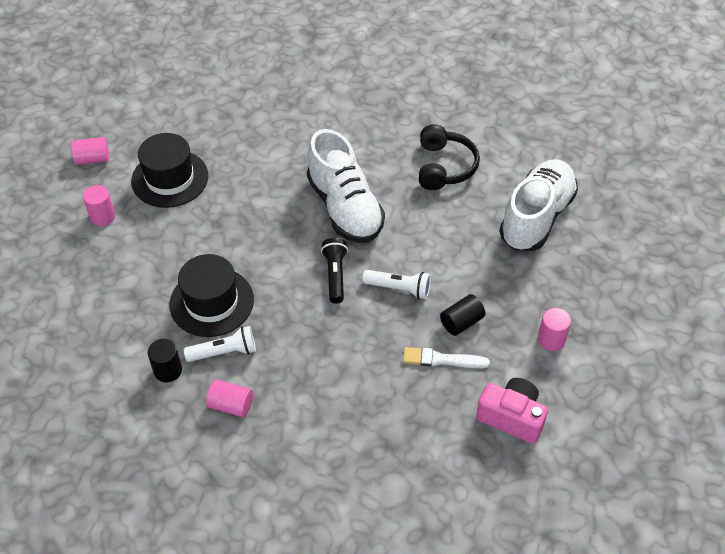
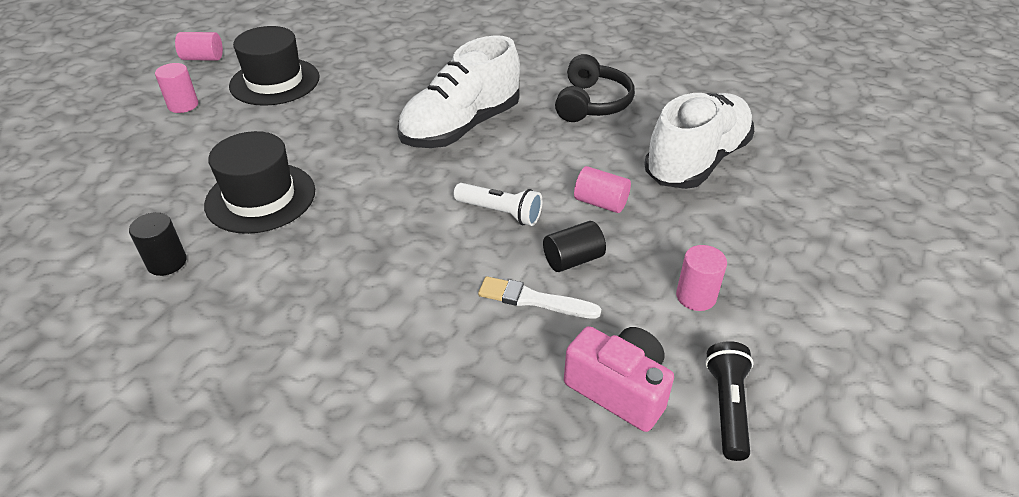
camera: 10 degrees right, 10 degrees down
white flashlight [184,326,256,362] -> none
pink cylinder [206,379,253,417] -> pink cylinder moved to [574,166,631,213]
white shoe [307,129,385,243] -> white shoe turned 60 degrees clockwise [397,35,520,148]
black flashlight [321,238,348,304] -> black flashlight moved to [705,341,754,461]

